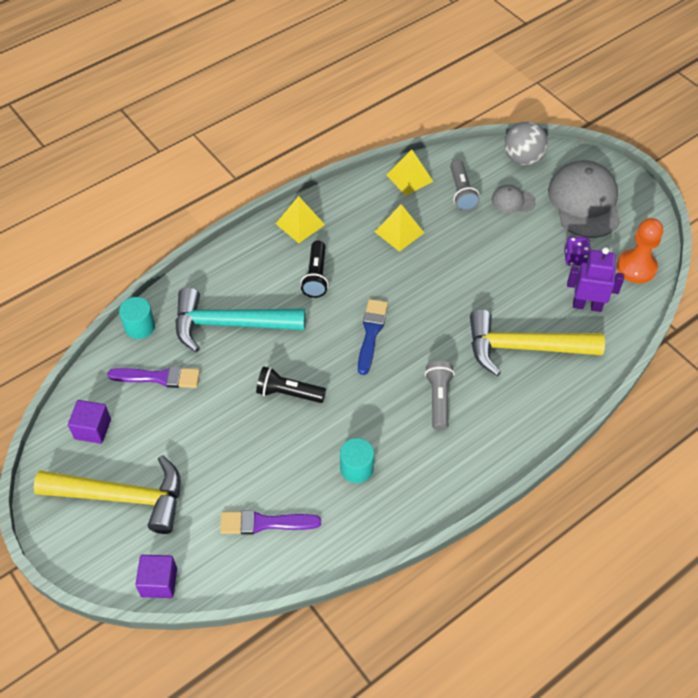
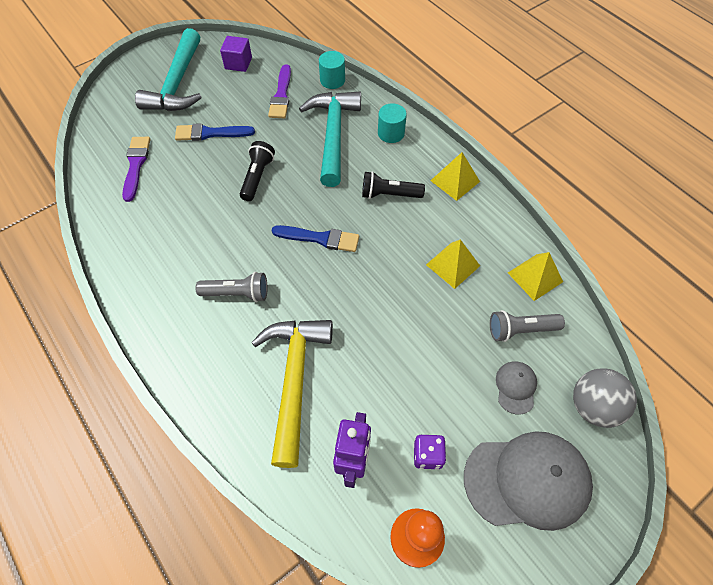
camera: 90 degrees right, 5 degrees up
yellow hammer [34,455,180,534] -> turquoise hammer [135,28,202,111]
purple cube [135,555,177,598] -> none
turquoise cylinder [340,438,374,483] -> turquoise cylinder moved to [378,103,407,143]
none -> blue brush [175,123,255,141]

